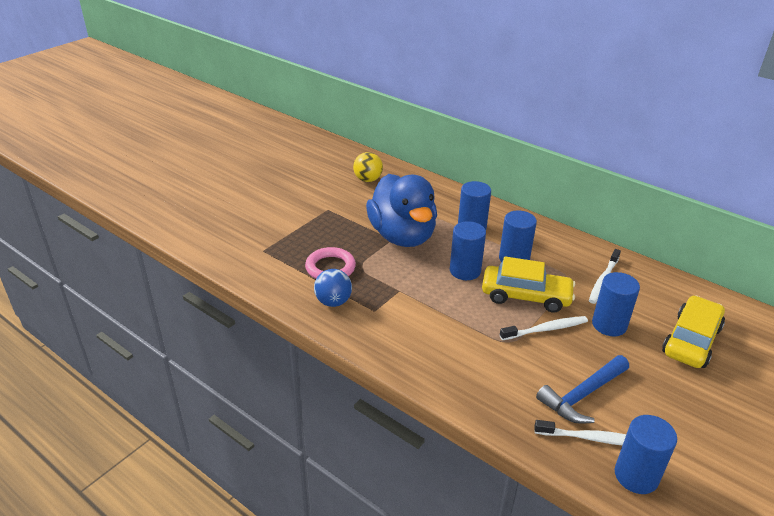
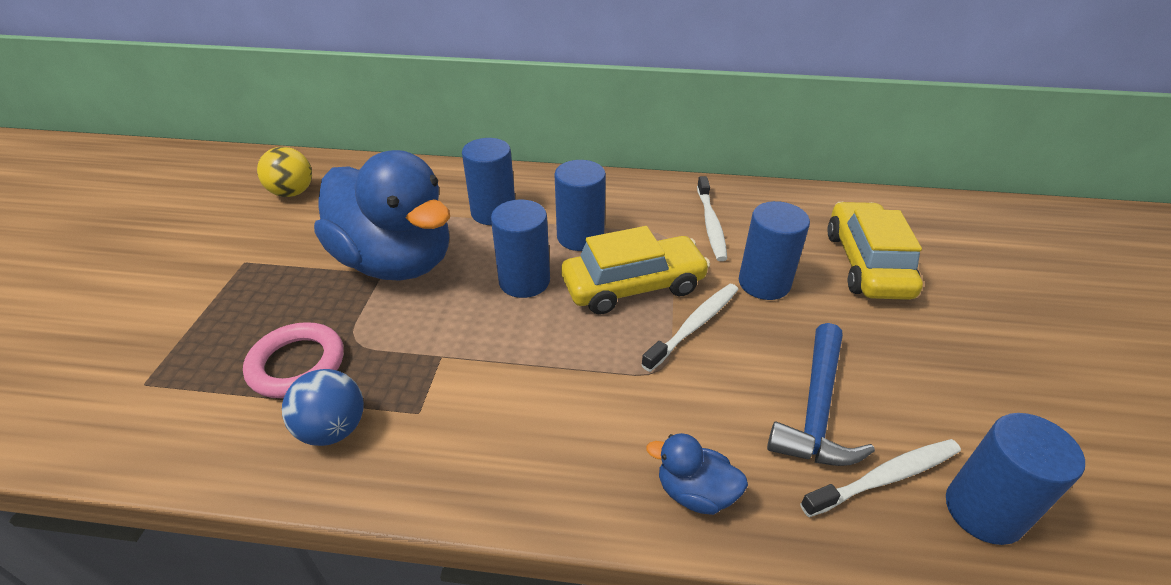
camera: 30 degrees left, 5 degrees up
none -> blue duck [646,433,748,515]

